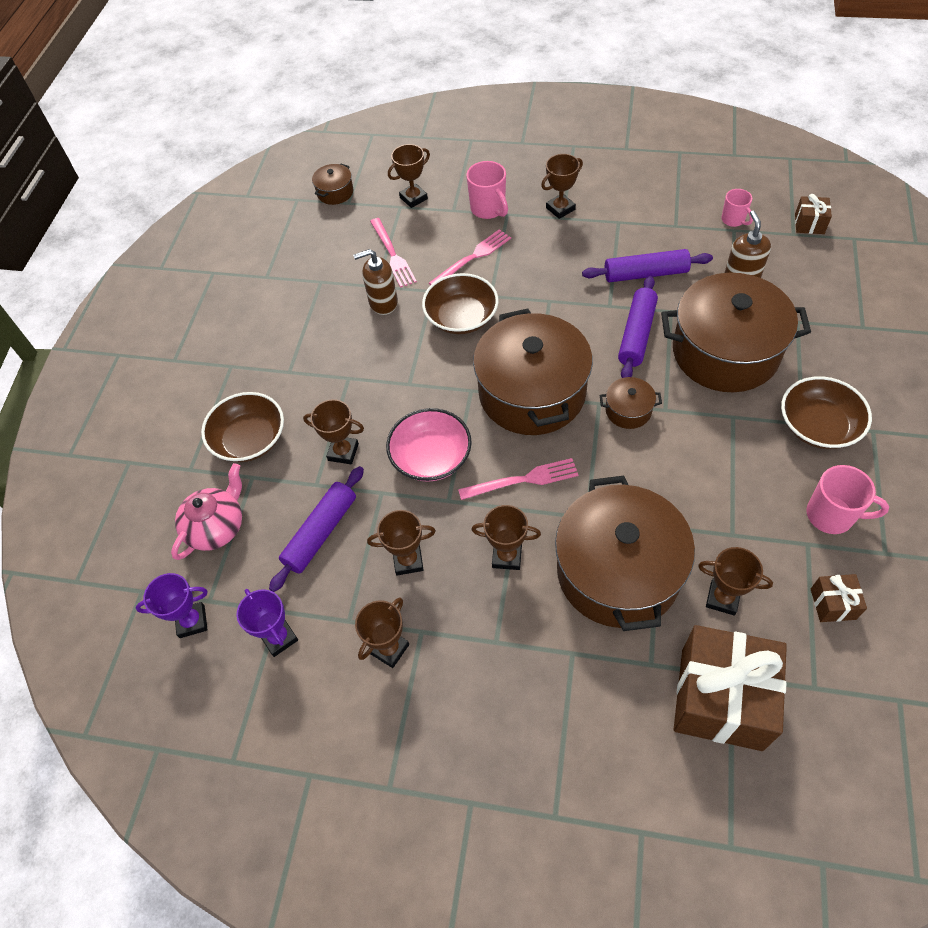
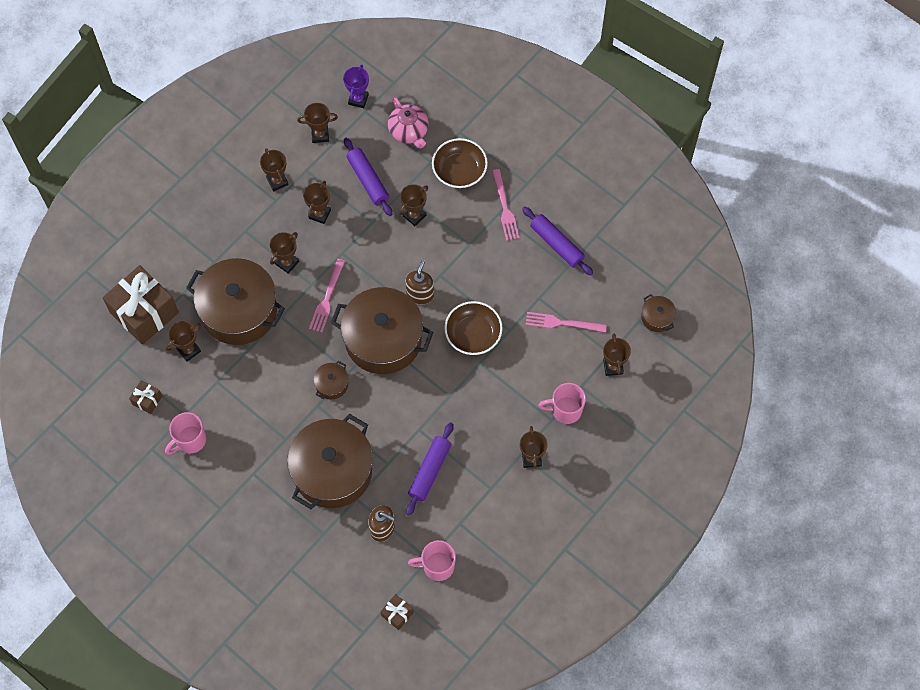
camera: 115 degrees right, 10 degrees up
purple trophy [236,589,298,657] -> brown trophy [297,103,338,143]
brown soap dispenser [353,249,398,315] -> brown soap dispenser moved to [405,260,434,305]
pink bowl [386,408,472,482] -> none
pink fork [429,229,511,285] -> pink fork moved to [492,169,520,241]
purple rolling pin [618,276,658,378] -> purple rolling pin moved to [522,206,593,276]
pink mug [721,189,753,227] -> pink mug [408,540,456,581], size x1.56
brown bowl [781,376,872,449] -> none

